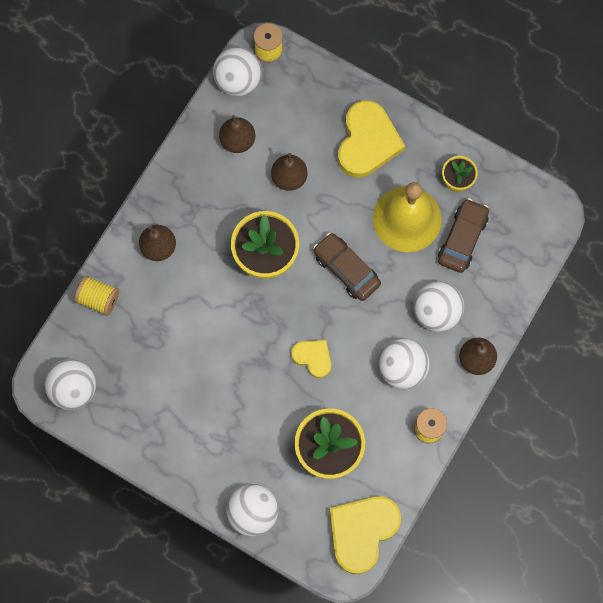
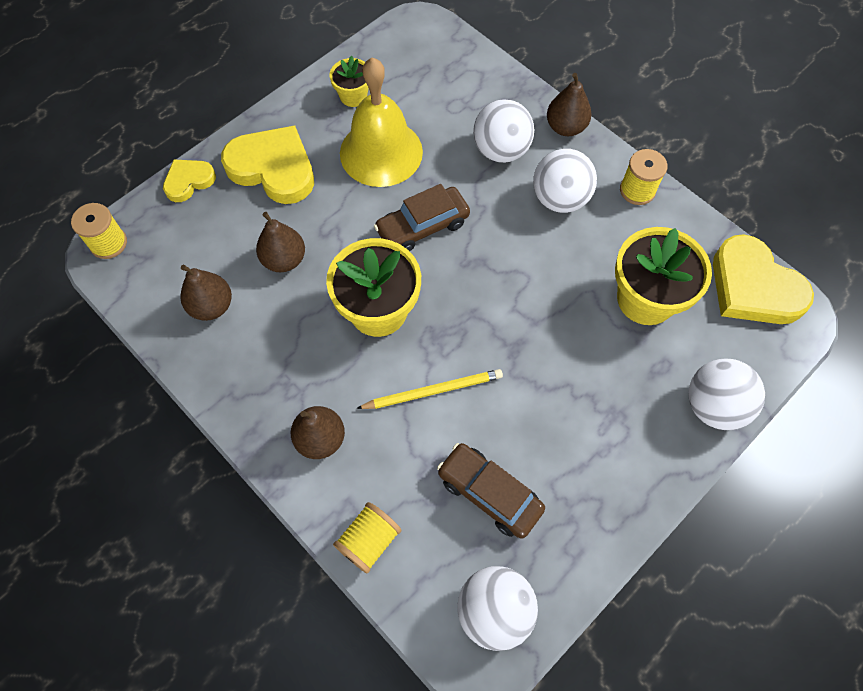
camera: 75 degrees left, 10 degrees down
white ball [213,47,262,96] -> none
yellow heart [291,340,331,378] -> yellow heart moved to [163,159,216,202]
brown car [438,198,489,273] -> brown car moved to [437,443,545,539]
none -> yellow pencil [356,369,503,409]

